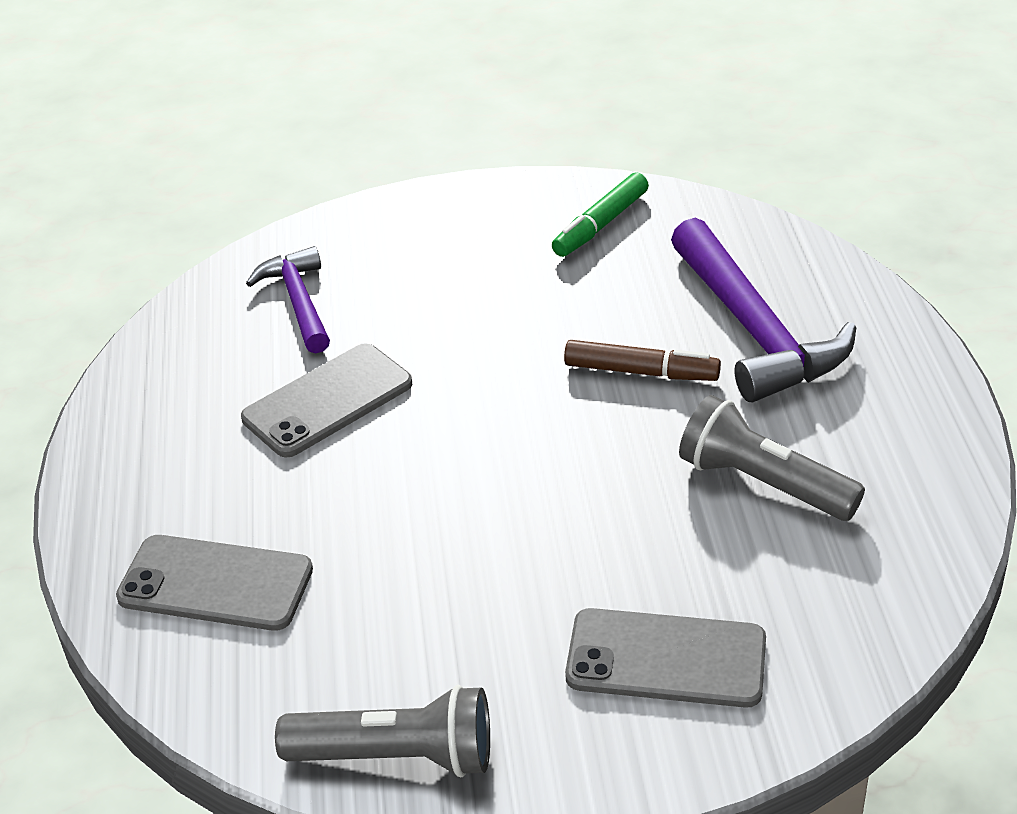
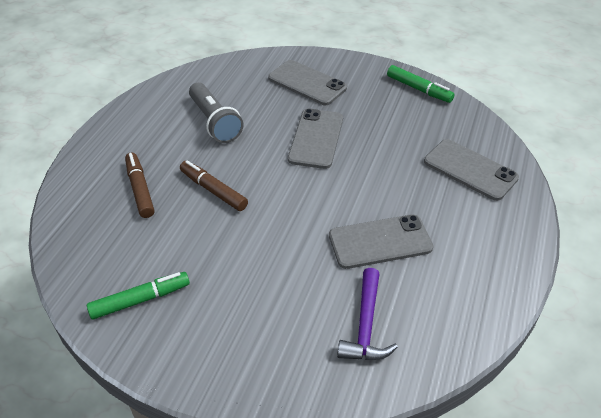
camera: 155 degrees left, 5 degrees up
grey flashlight [275,685,490,777] -> green marker [387,65,455,103]
purple hammer [671,218,856,402] -> brown marker [125,153,154,218]
none -> grey phone [288,109,343,169]

